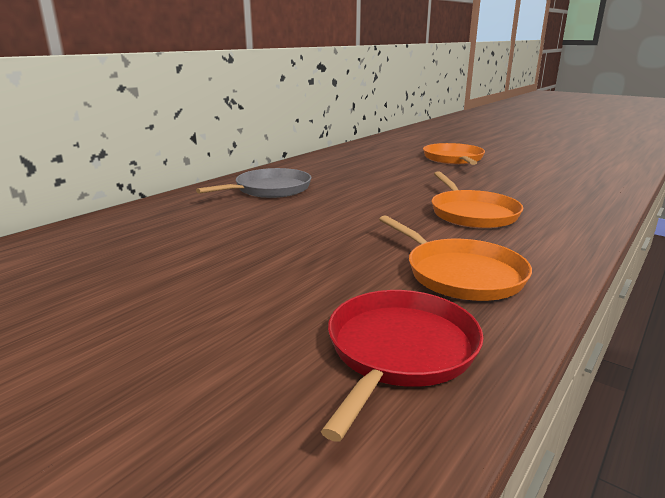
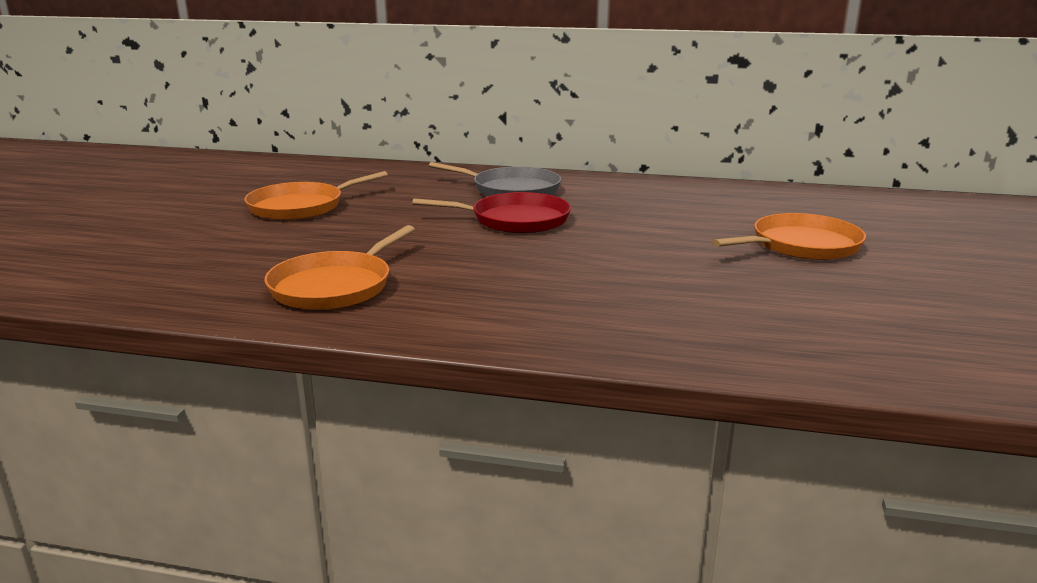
camera: 65 degrees right, 0 degrees up
red pan [321,290,484,442] -> red pan moved to [413,192,571,233]
orange pan [431,171,523,228] -> orange pan moved to [244,171,388,220]

